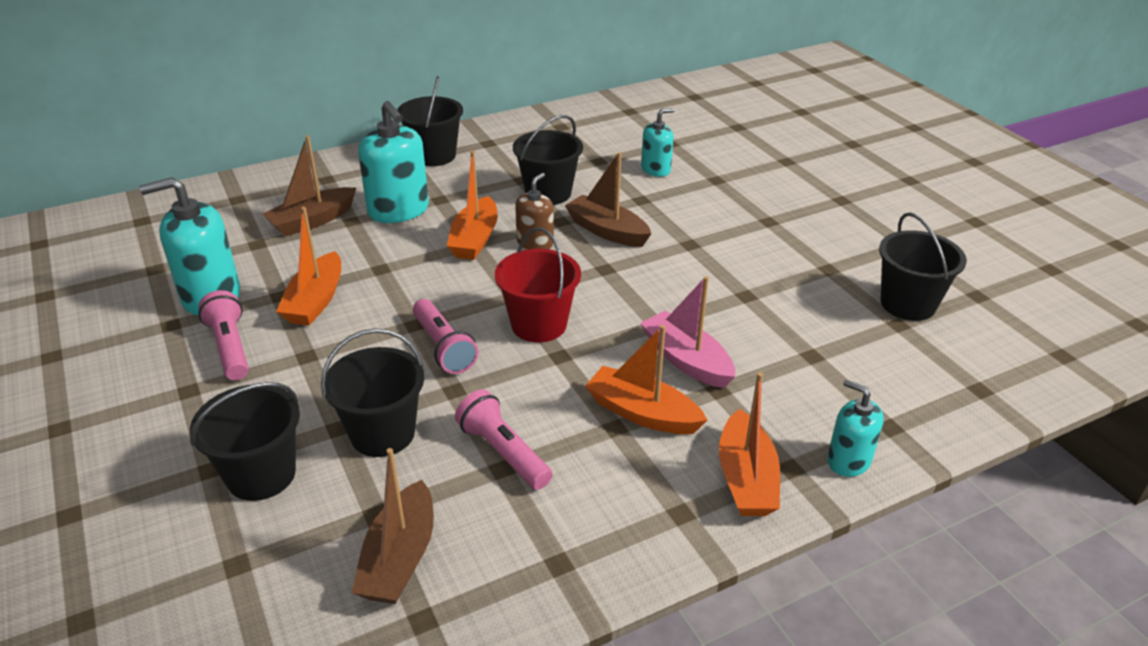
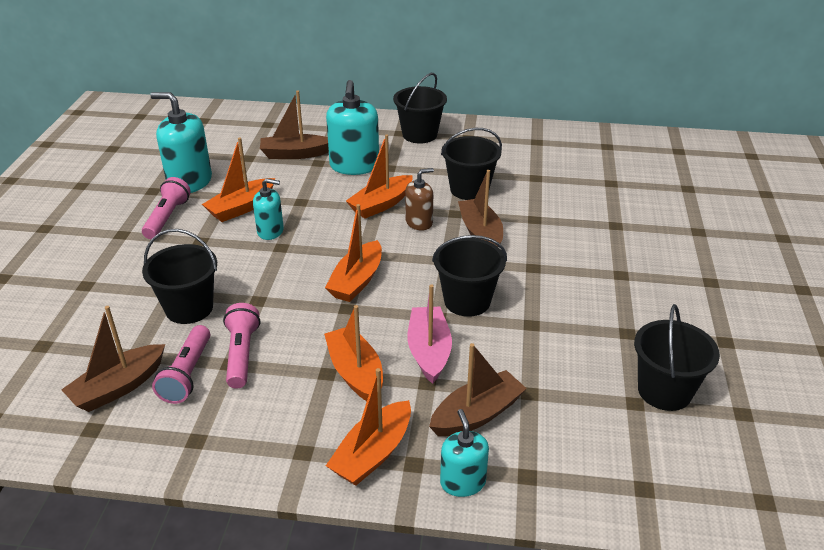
camera: 35 degrees right, 0 degrees up
black bucket [190,382,300,501] -> black bucket moved to [432,235,507,317]
pink flashlight [413,299,478,374] -> pink flashlight moved to [152,325,210,404]
red bucket [495,227,581,342] -> orange boat [325,204,382,302]
turquoise soap dispenser [641,108,674,177] -> turquoise soap dispenser moved to [253,178,284,240]
none -> brown boat [429,343,527,437]

